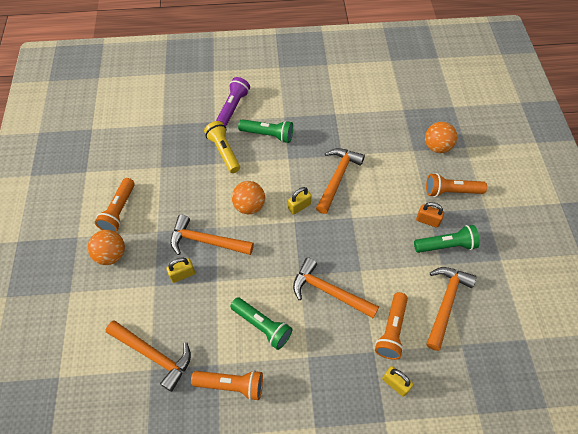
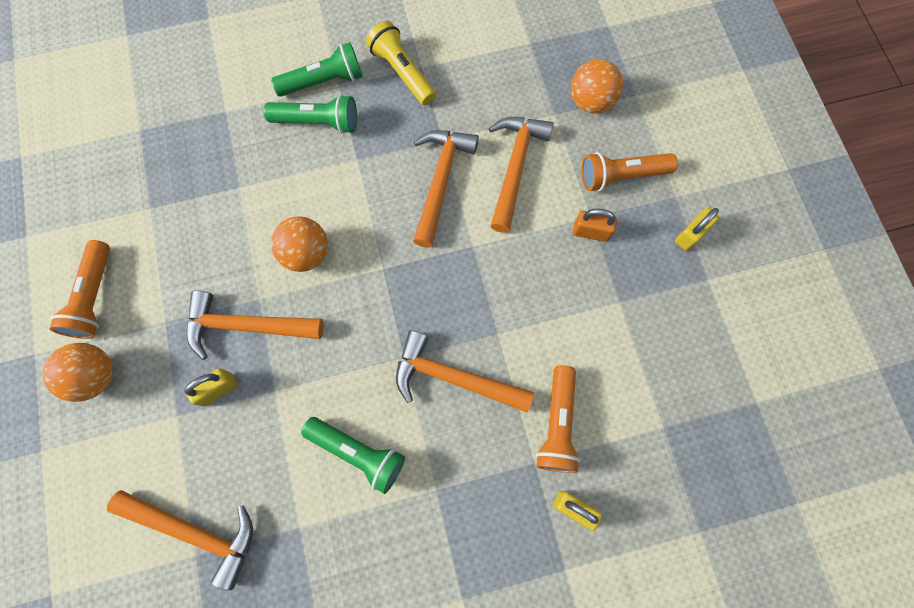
camera: 10 degrees left, 15 degrees up
orange flashlight [191,370,263,401] -> none
yellow flashlight [204,121,240,173] -> yellow flashlight moved to [366,21,436,105]
purple flashlight [216,77,250,126] -> none
yellow padlock [288,187,312,215] -> yellow padlock moved to [675,208,719,251]
green flashlight [414,225,480,253] -> green flashlight moved to [271,42,363,97]
orange hammer [426,267,477,351] -> orange hammer moved to [489,117,553,233]

